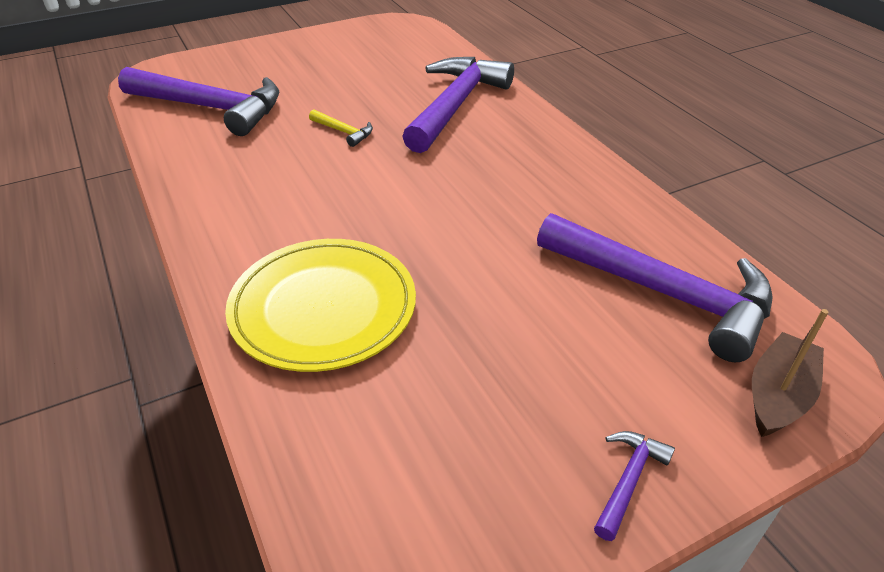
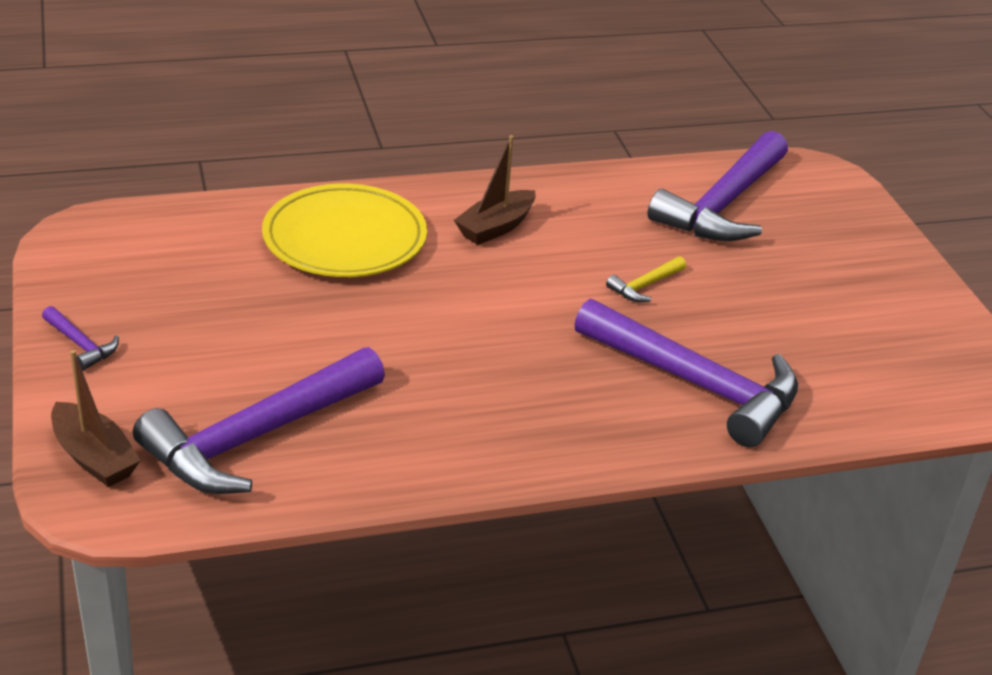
camera: 100 degrees right, 5 degrees down
none -> brown boat [454,135,536,245]

